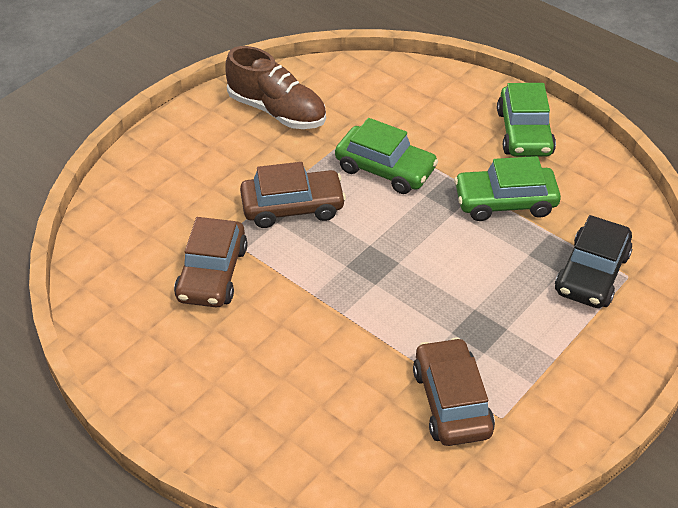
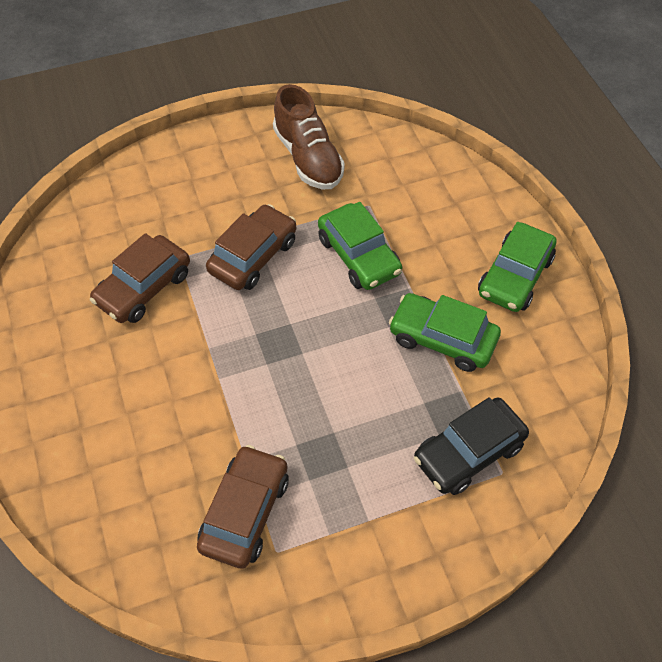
camera: 30 degrees right, 10 degrees up
brown car [240,162,346,228] -> brown car turned 75 degrees counterclockwise [206,204,296,290]

